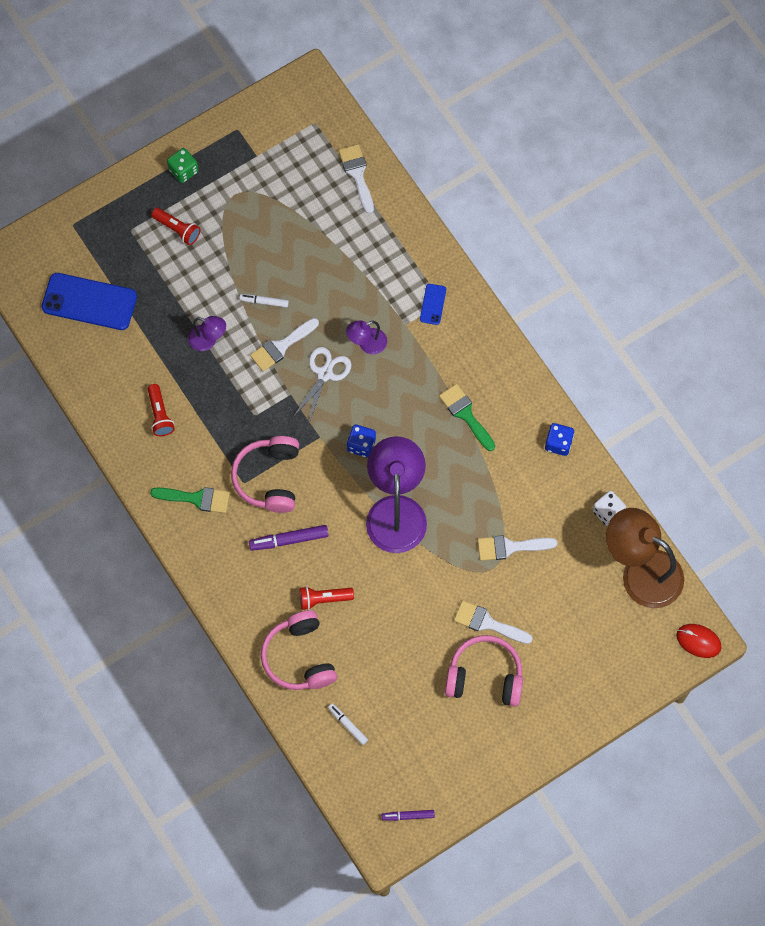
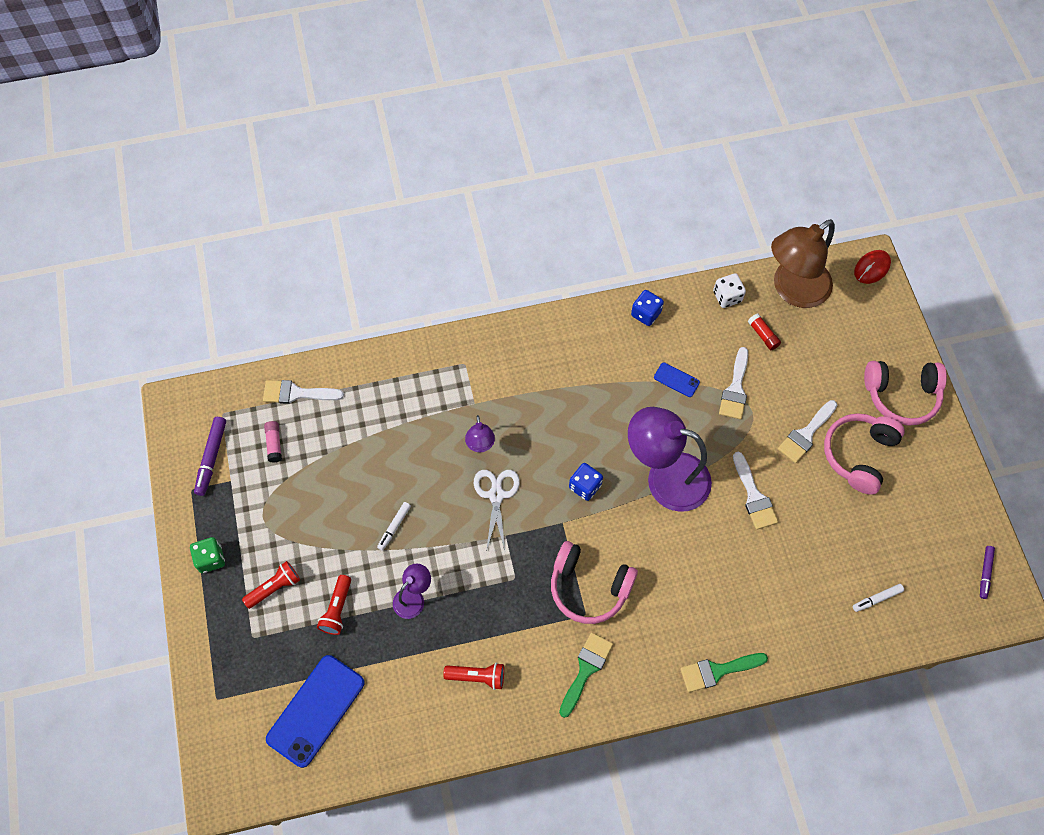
camera: 70 degrees left, 5 degrees down
purple marker [249,525,329,551] -> purple marker moved to [194,417,226,496]
white brush [250,318,319,372] -> white brush moved to [733,452,778,530]
pink headphones [261,610,337,690] -> pink headphones moved to [864,361,947,426]
white scissors [293,347,351,423] -> white scissors turned 45 degrees clockwise [474,470,520,552]
red flashlight [300,586,354,610] -> red flashlight moved to [317,575,351,635]
blue phone [420,284,446,325] -> blue phone moved to [654,363,700,397]
green brush [439,384,495,451] -> green brush moved to [680,653,768,692]
none -> pink glue stick [264,421,282,463]
none -> red glue stick [748,314,781,350]

